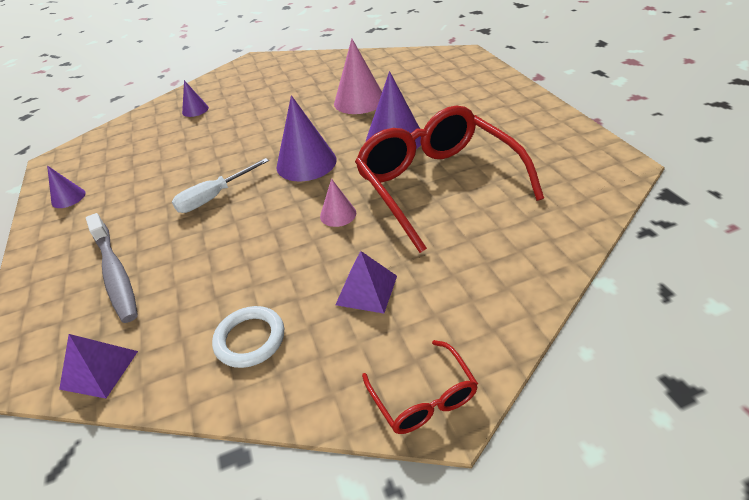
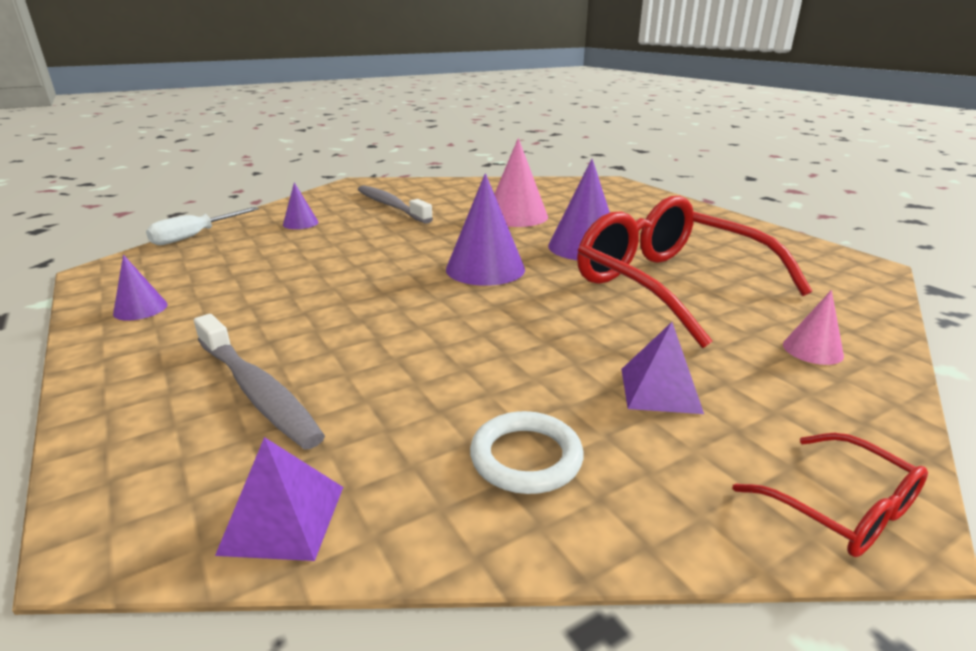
camera: 15 degrees left, 15 degrees down
white screwdriver [172,158,269,213] -> white screwdriver moved to [146,207,259,245]
pink cone [320,179,356,227] -> pink cone moved to [783,290,844,365]
none -> grey toothbrush [358,185,433,224]

